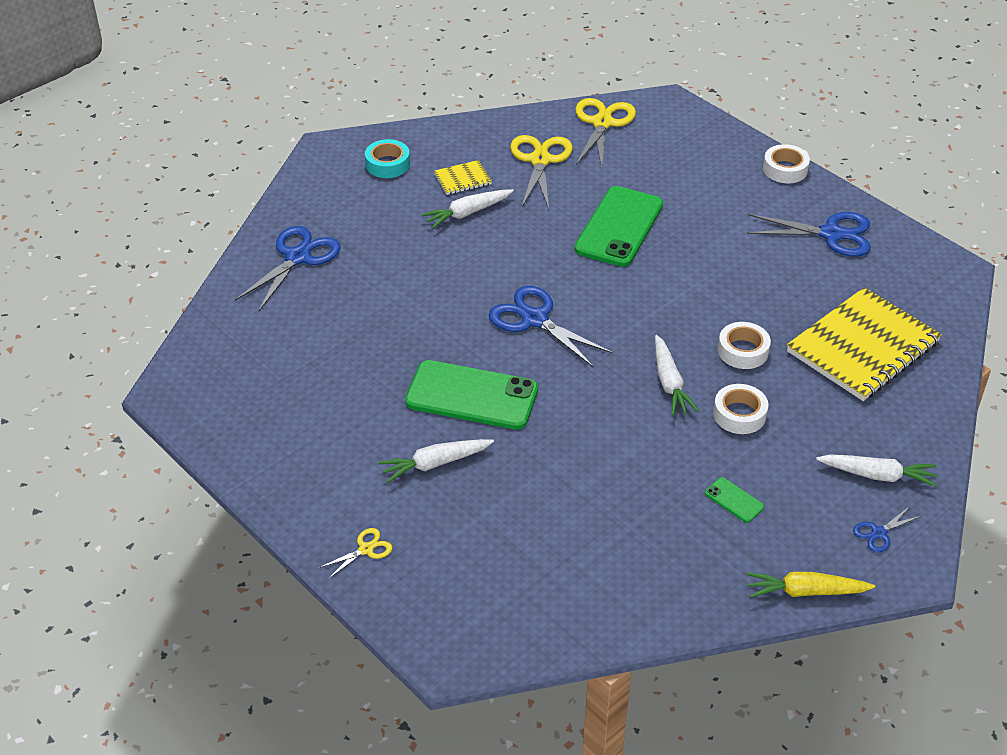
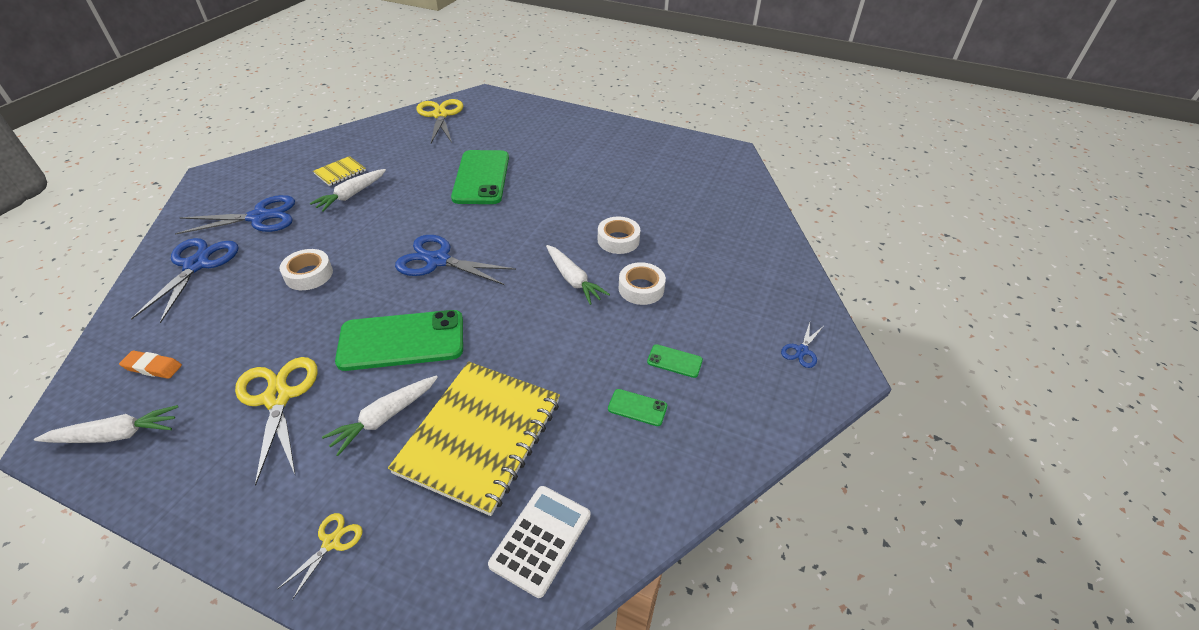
camera: 25 degrees left, 0 degrees up
turquoise tape [365,139,410,178] -> none
yellow scissors [510,135,573,209] -> yellow scissors moved to [235,357,318,485]
yellow carrot [746,572,875,598] -> none
blue scissors [747,212,870,257] -> blue scissors moved to [175,195,295,235]
white tape [763,144,810,183] -> white tape moved to [280,249,333,290]
yellow notebook [787,287,942,401] -> yellow notebook moved to [388,362,560,516]
white carrot [816,455,936,487] -> white carrot moved to [34,405,178,443]
none -> orange eraser [119,351,182,379]
none -> white calculator [488,486,591,598]
none -> green phone [608,389,667,426]

